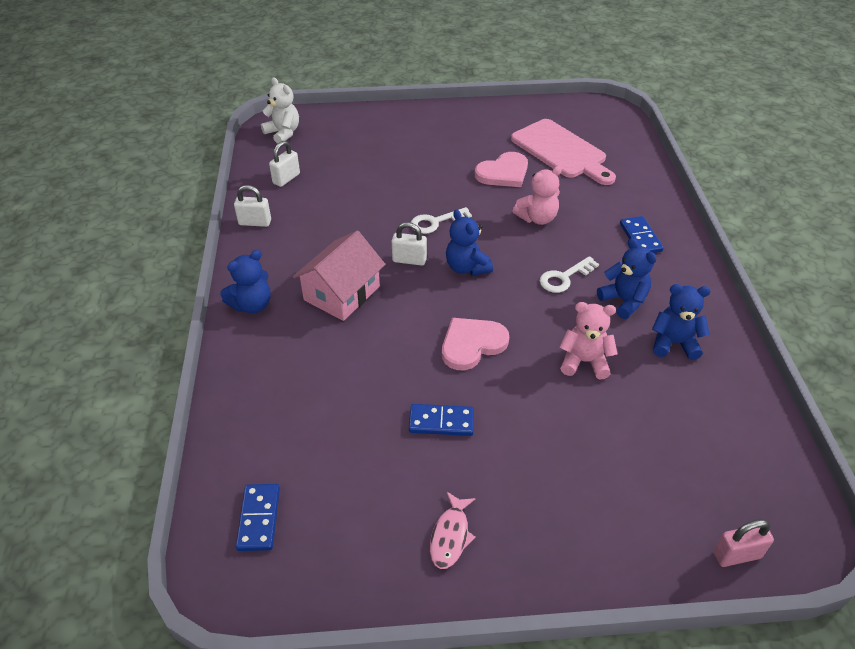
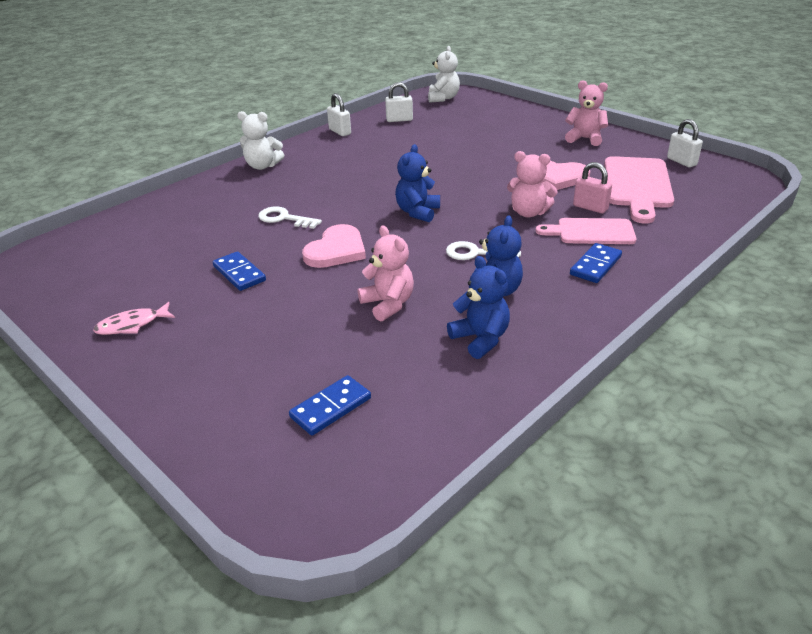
camera: 50 degrees right, 10 degrees down
blue teddy bear [220,250,271,313] -> white teddy bear [237,111,284,170]
blue domino [236,484,280,551] -> blue domino moved to [289,375,371,436]
pink house [293,231,385,321] -> none
white padlock [392,222,427,266] -> white padlock moved to [667,119,703,167]
white key [411,207,472,234] -> white key moved to [258,206,322,229]
pink heart [442,318,509,370] -> pink heart turned 105 degrees clockwise [302,224,366,268]
pink padlock [713,519,774,567] -> pink padlock moved to [573,162,612,213]
none -> pink cutting board [535,218,636,244]
none -> pink teddy bear [565,80,608,146]

